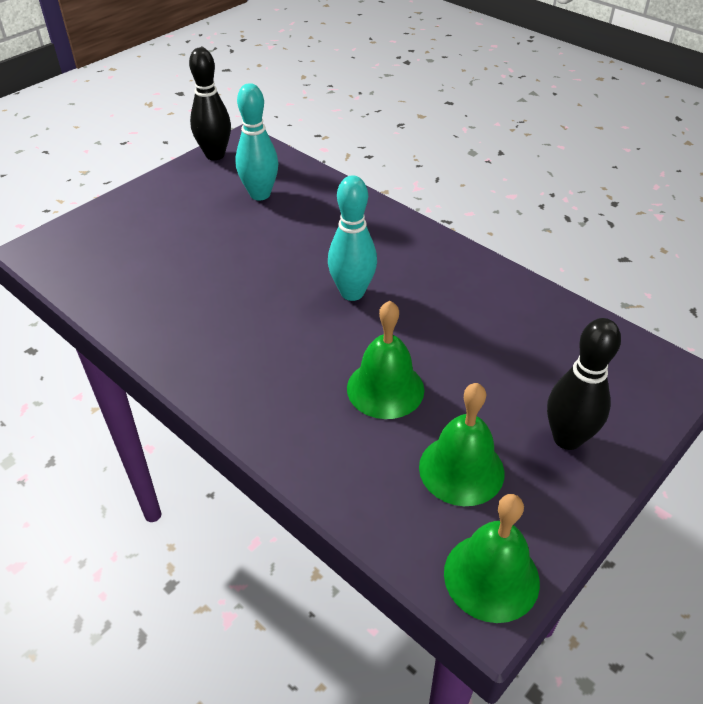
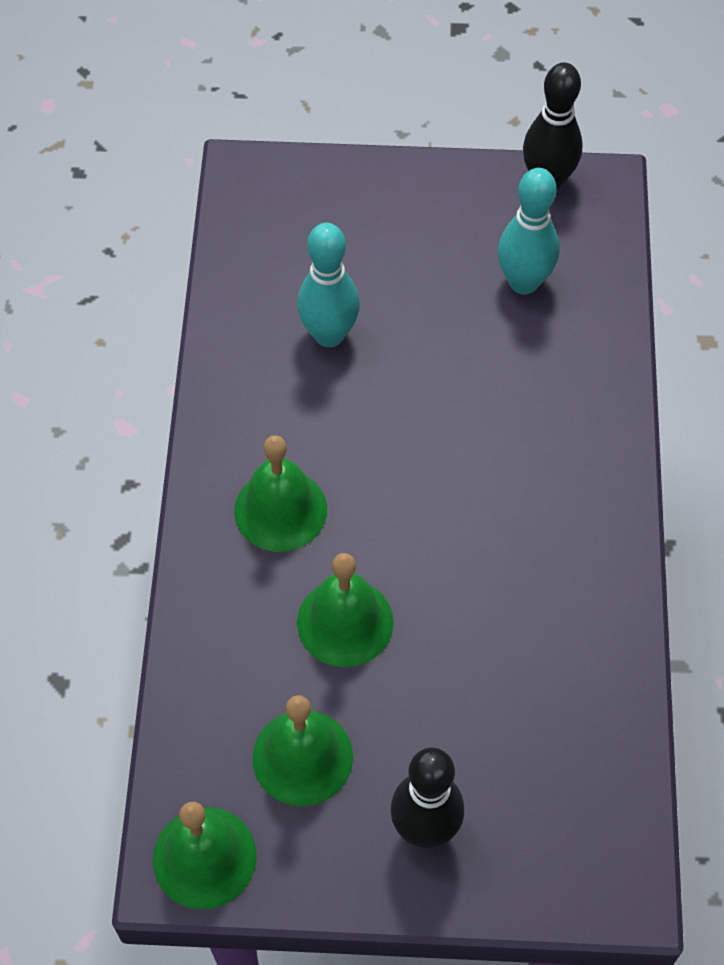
camera: 50 degrees right, 15 degrees up
turquoise bowling pin [328,175,377,301] -> turquoise bowling pin moved to [297,222,360,347]
none -> green bell [234,435,327,552]

